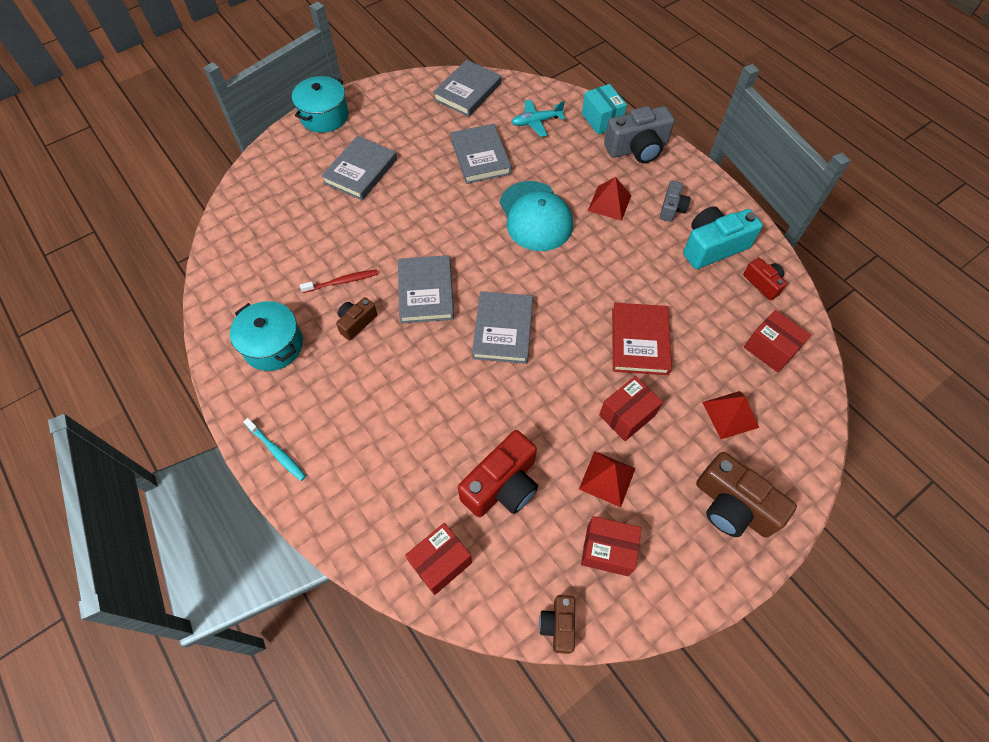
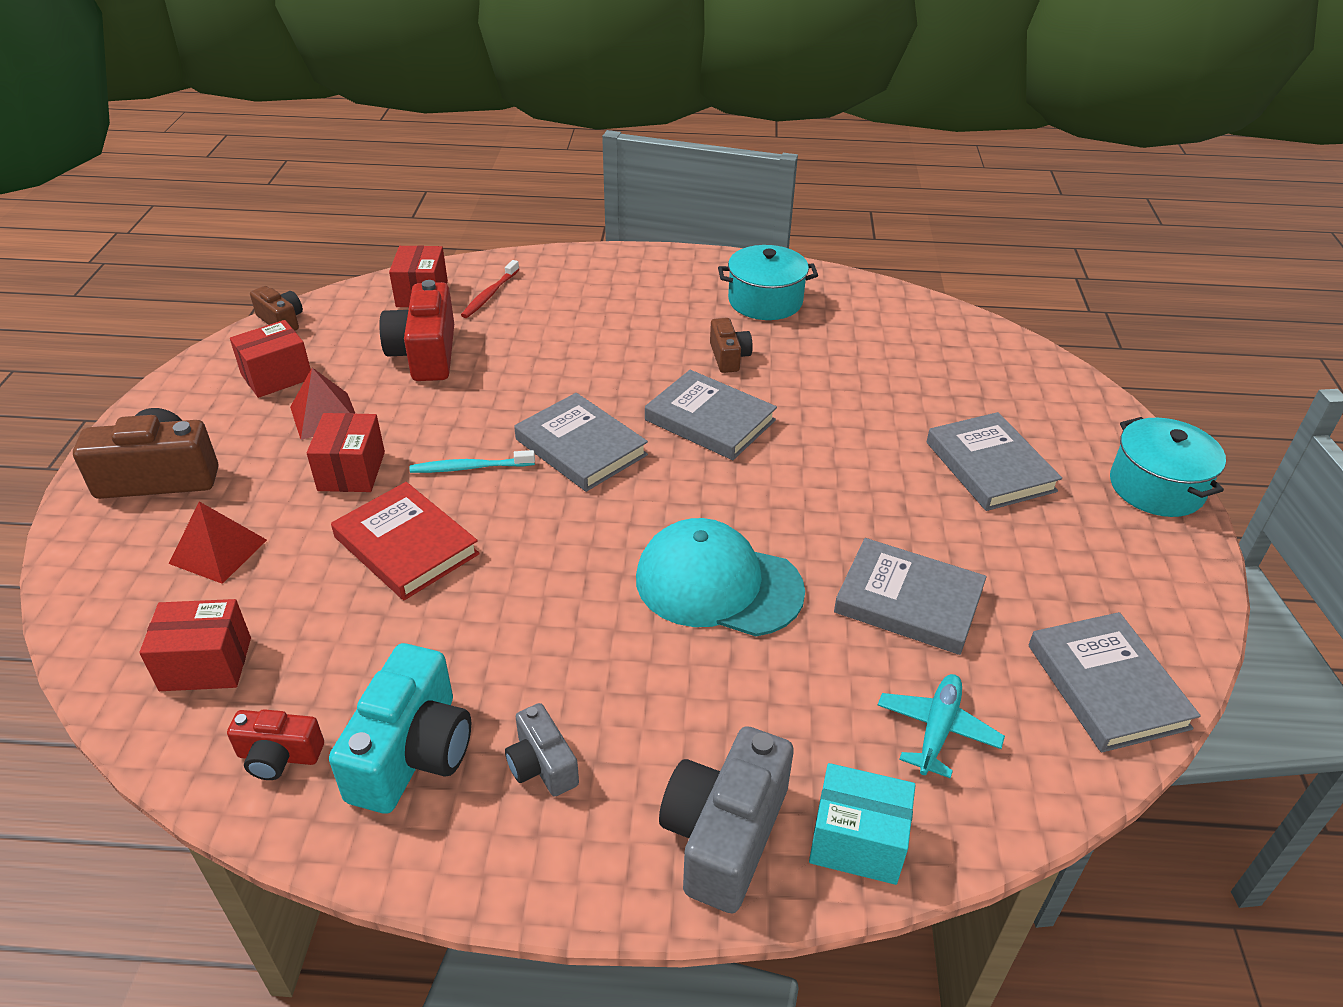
camera: 130 degrees right, 20 degrees down
turquoise toothbrush [243,418,306,481] -> turquoise toothbrush moved to [410,450,535,473]
red toothbrush [300,269,378,293] -> red toothbrush moved to [461,260,519,318]
red pyramid [588,177,631,221] -> none

